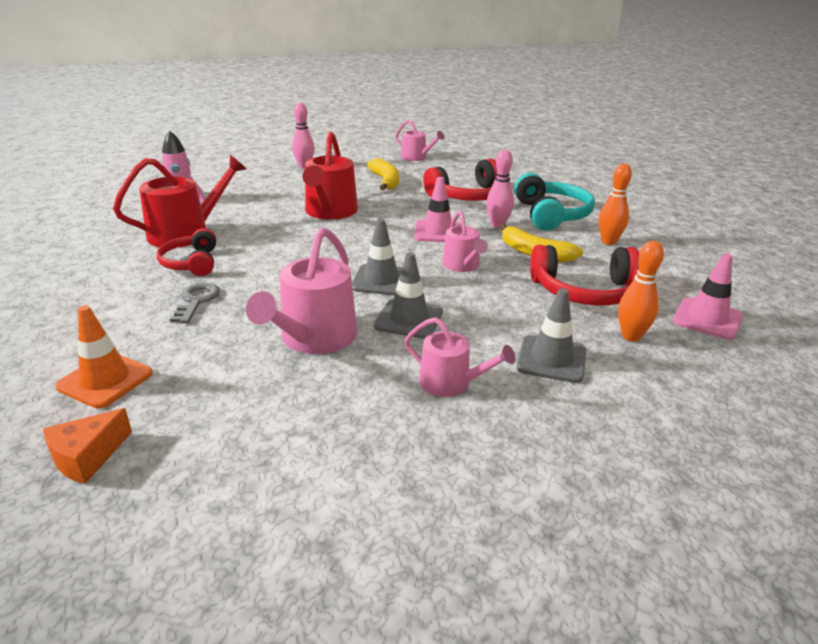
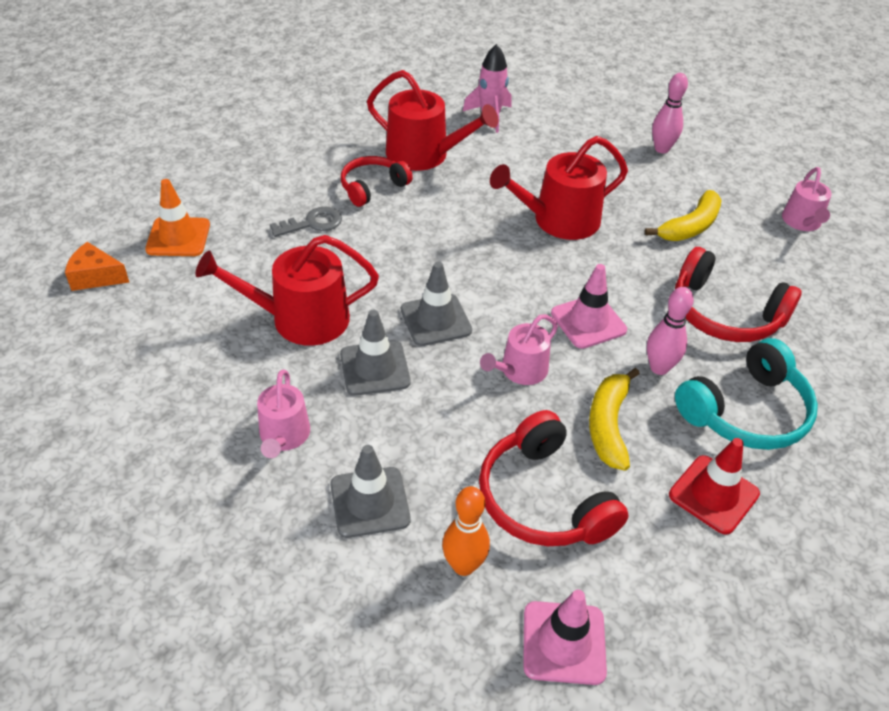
camera: 60 degrees right, 15 degrees up
pink watering can [246,227,357,354] -> red watering can [195,235,379,345]
orange bowling pin [599,164,632,245] -> red traffic cone [669,438,760,535]

